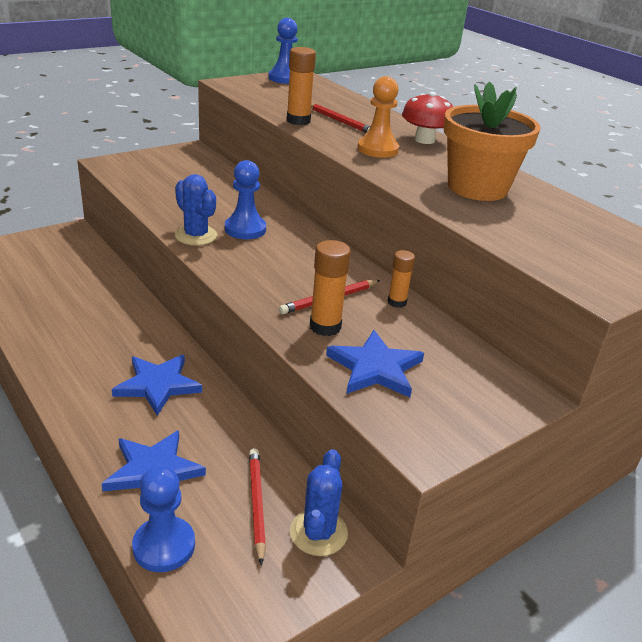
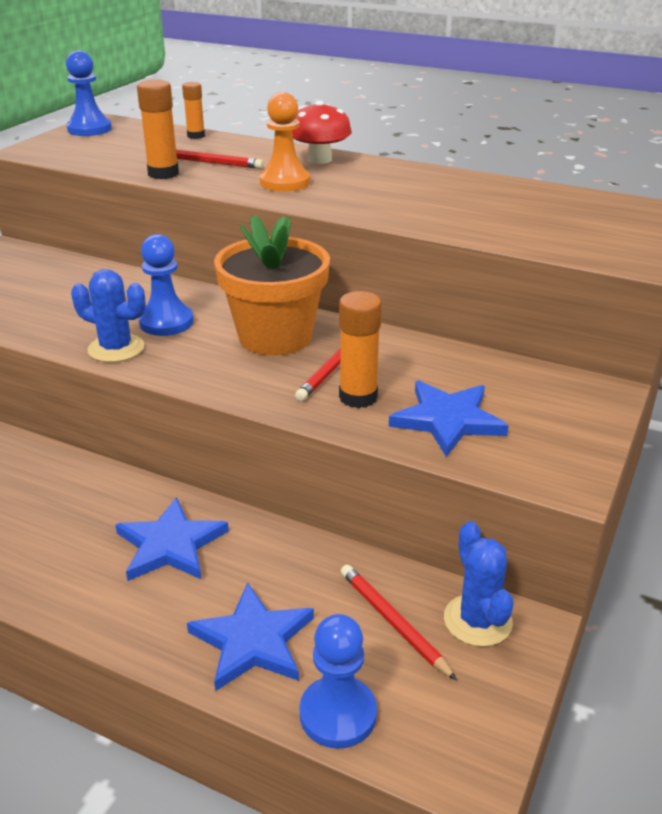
camera: 25 degrees left, 0 degrees up
orange glue stick [388,250,415,308] -> orange glue stick moved to [182,82,205,139]
orange flower pot [444,81,541,201] -> orange flower pot moved to [214,215,330,356]

